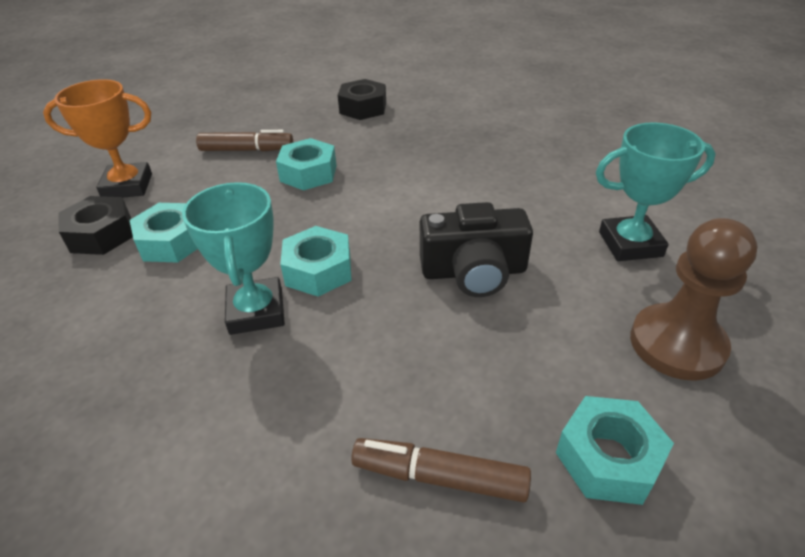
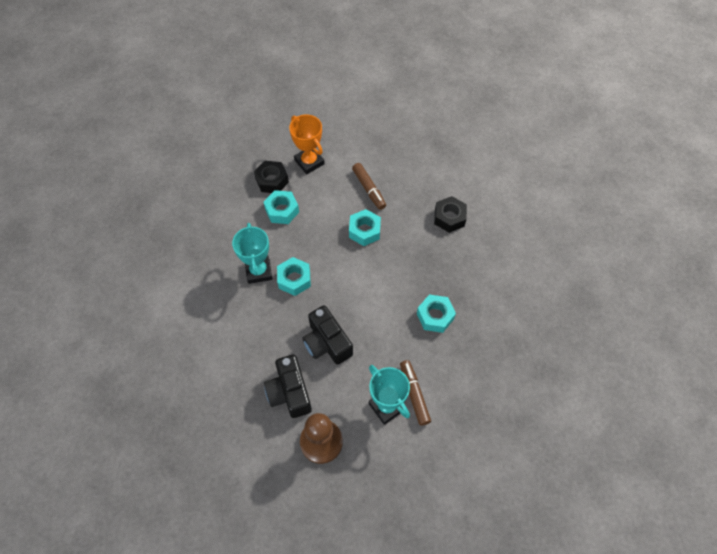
camera: 60 degrees right, 20 degrees up
turquoise trophy [182,182,285,335] -> turquoise trophy turned 60 degrees counterclockwise [232,223,272,284]
brown marker [351,438,531,503] -> brown marker moved to [400,360,431,426]
turquoise nut [556,396,674,505] -> turquoise nut moved to [417,294,456,333]
none -> black camera [264,355,312,418]

